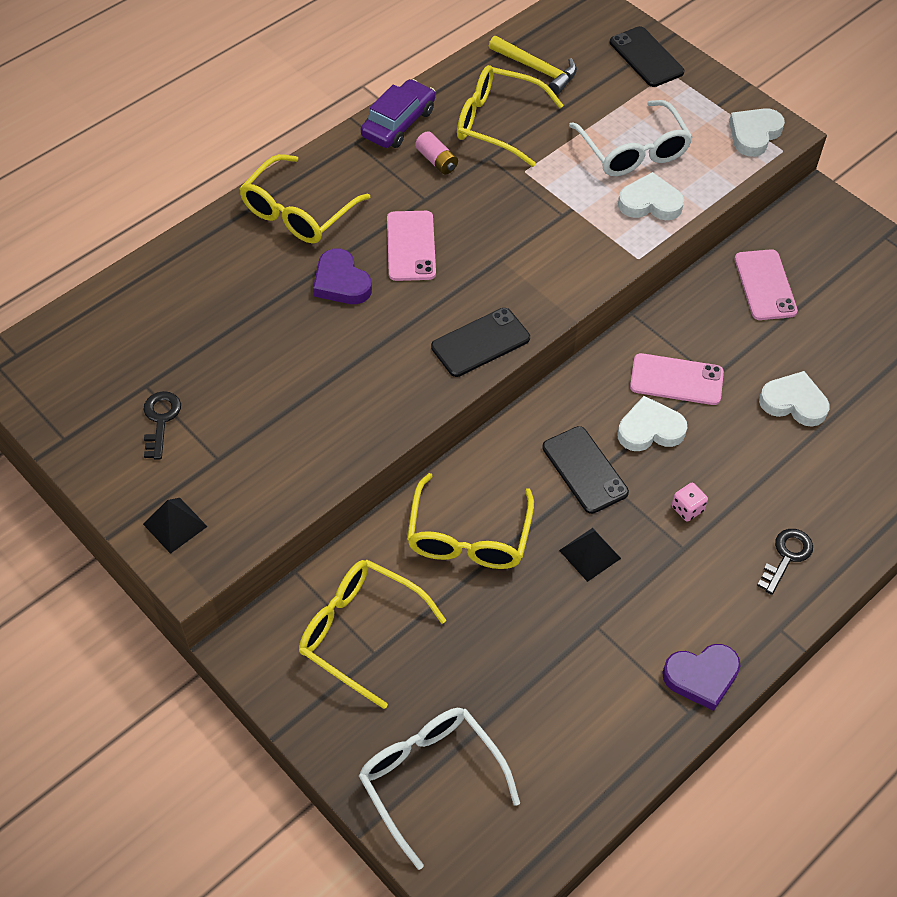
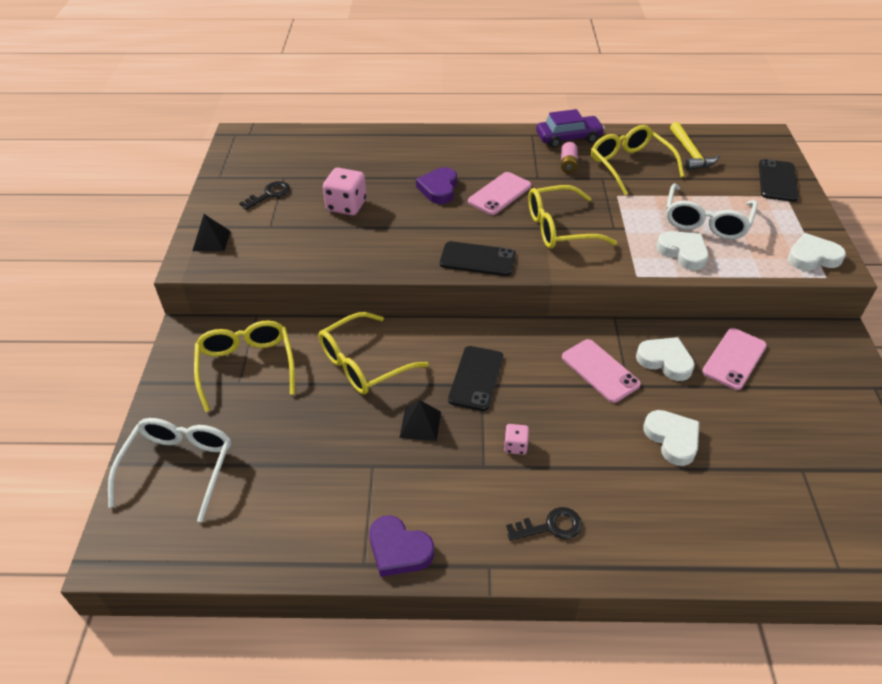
camera: 45 degrees right, 10 degrees down
yellow glasses [239,154,371,244] -> yellow glasses moved to [528,185,617,249]
white heart [618,396,687,451] -> white heart moved to [636,337,695,381]
none -> pink dice [323,168,367,215]

